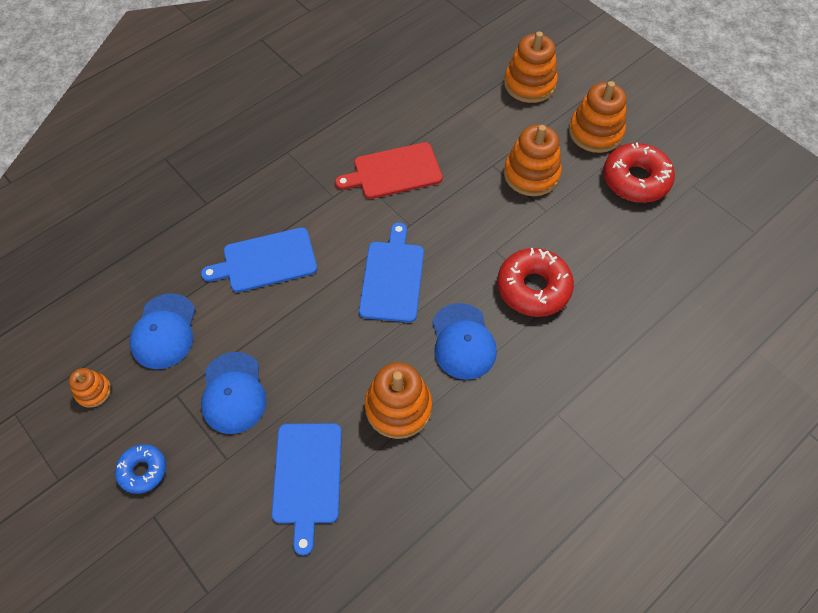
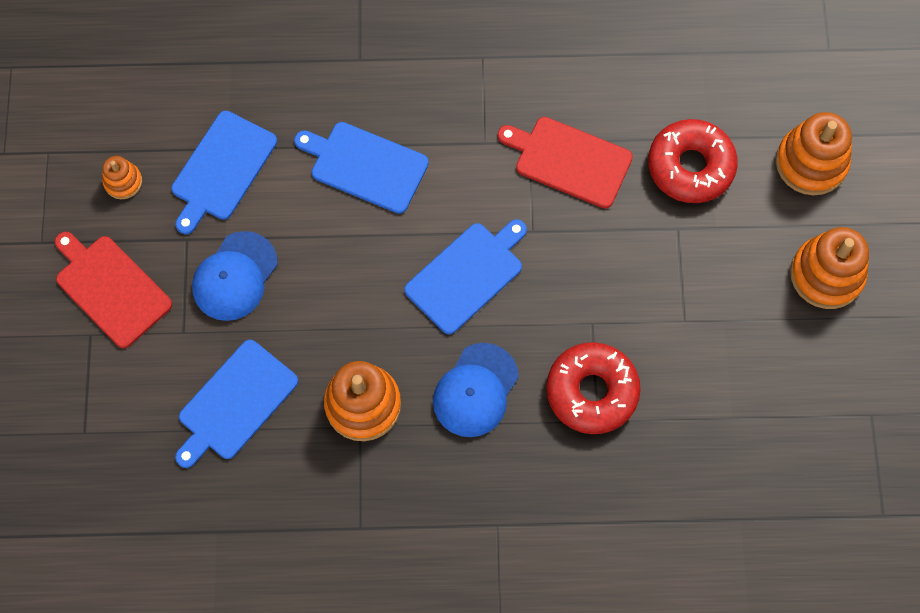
camera: 40 degrees right, 10 degrees up
blue donut [115,444,166,494] -> red cutting board [55,231,172,348]
blue cap [129,293,195,369] -> blue cutting board [171,111,277,234]
orange stacking toy [504,125,562,196] -> none
red donut [603,142,675,203] -> red donut moved to [648,119,738,203]

